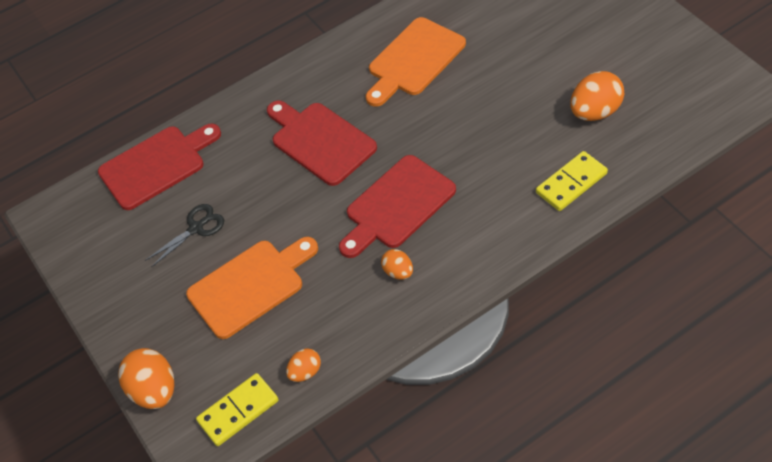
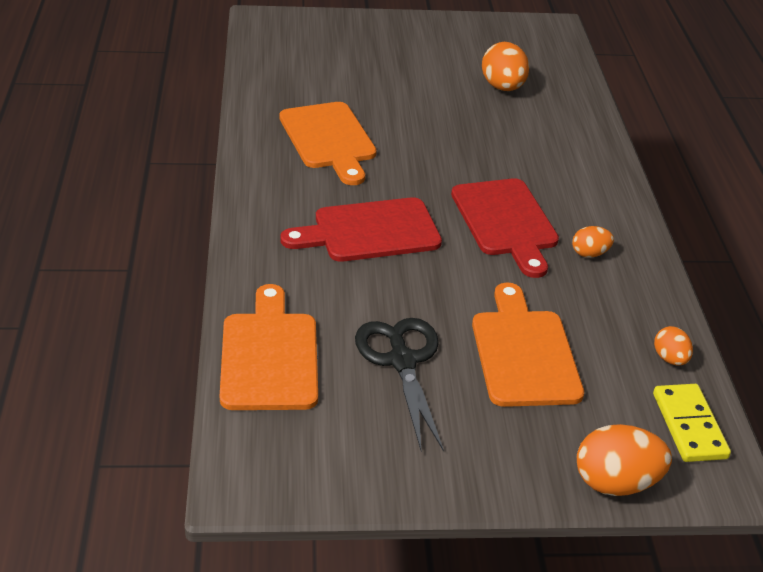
camera: 70 degrees left, 15 degrees down
red cutting board [98,124,221,210] -> orange cutting board [220,284,318,410]
black scissors [145,204,224,267] -> black scissors [355,318,444,452], size x1.55
yellow domino [536,151,608,211] -> none

